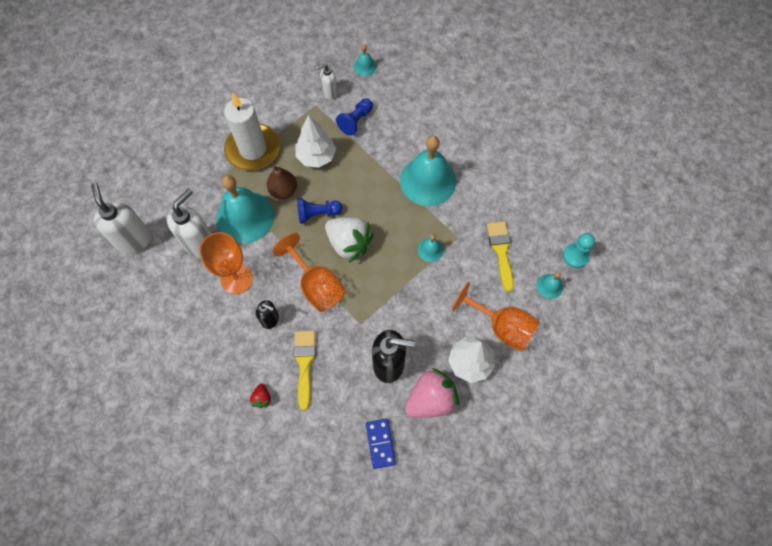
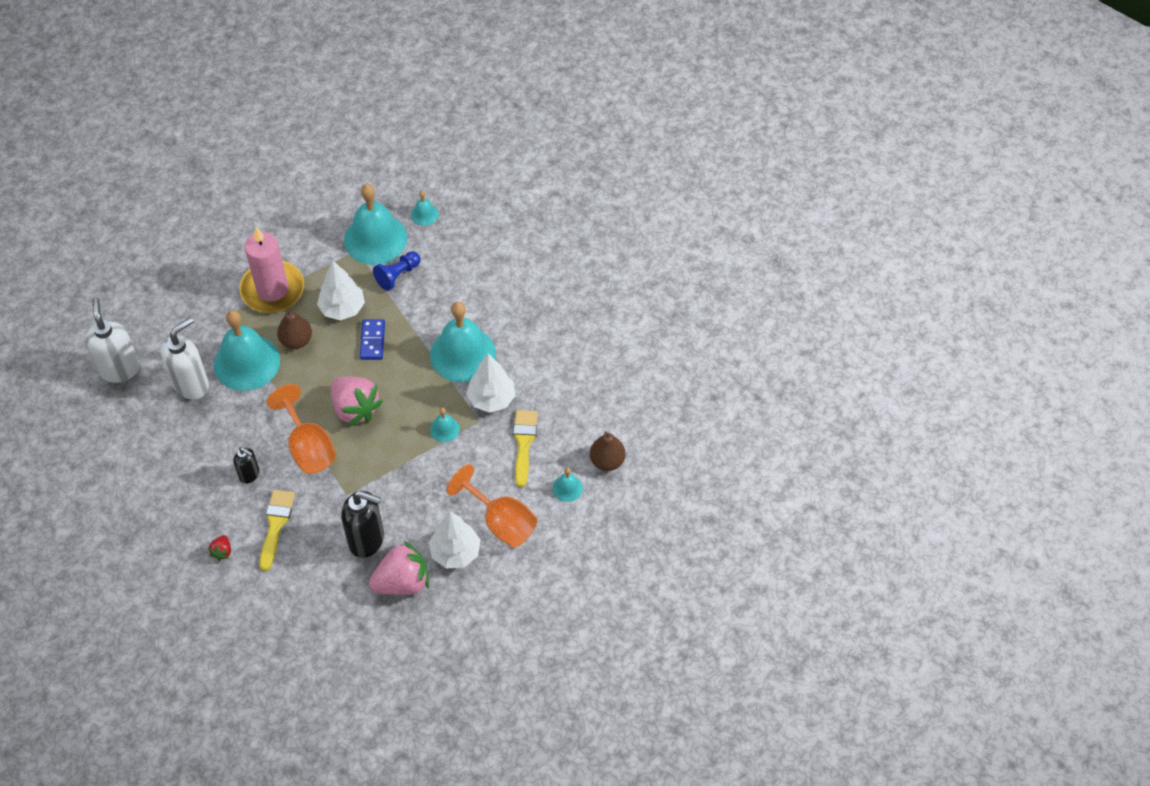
camera: 10 degrees right, 10 degrees down
orange goblet [200,232,253,294] -> none
white candle [224,93,280,171] -> pink candle [240,227,304,313]
blue pawn [297,198,343,224] -> none
white soap dispenser [316,64,337,100] -> turquoise bell [344,184,407,265]
white strawberry [325,217,374,263] -> pink strawberry [331,377,383,427]
blue domino [366,419,396,469] -> blue domino moved to [360,319,385,360]
turquoise pawn [563,233,595,268] -> brown pear [590,431,626,471]
none -> white tree [466,354,516,413]

